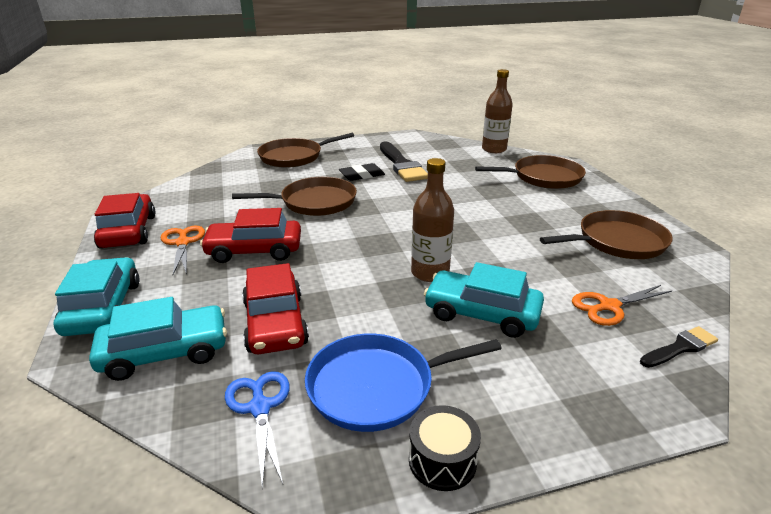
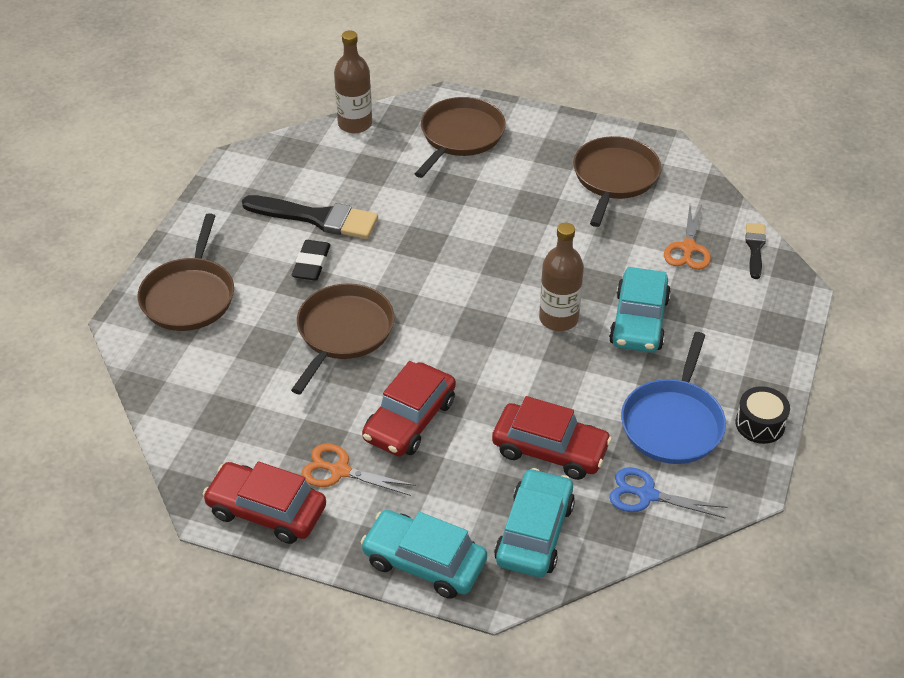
camera: 55 degrees left, 15 degrees up
turquoise car [424,262,544,338] -> turquoise car turned 45 degrees counterclockwise [609,267,671,353]

